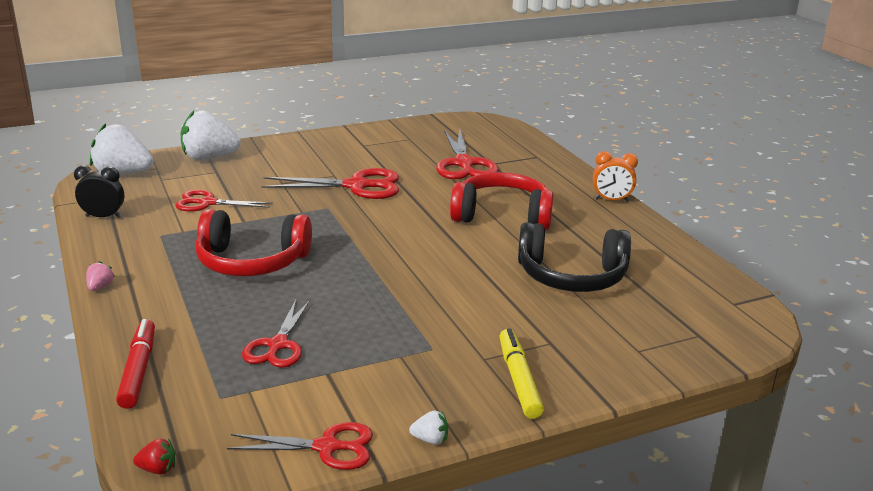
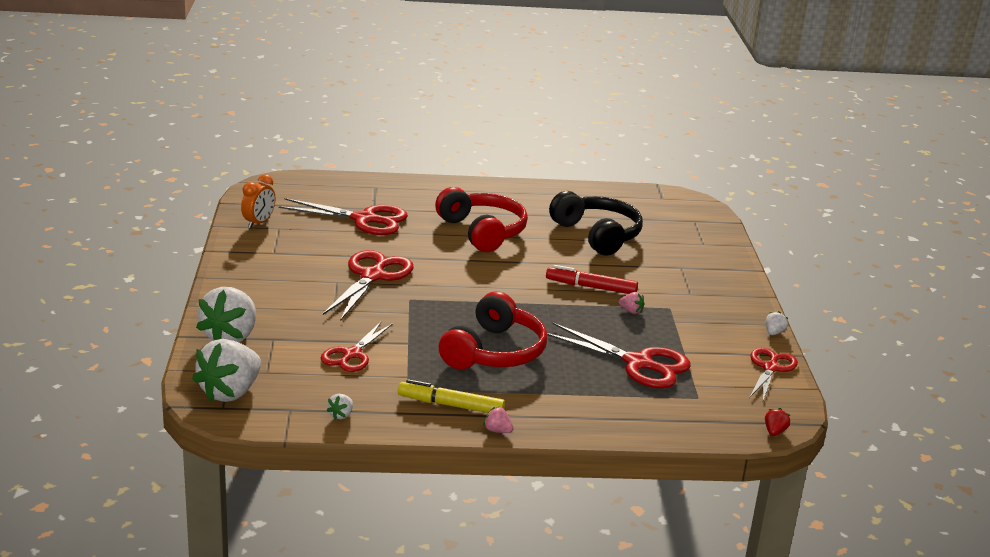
camera: 70 degrees left, 0 degrees up
black clock [74,165,124,218] -> white strawberry [326,394,353,420]
red marker [116,319,155,409] -> red marker moved to [546,265,638,294]
red scissors [242,300,310,368] -> red scissors [547,323,691,388], size x1.52
red headphones [450,172,553,230] -> red headphones turned 120 degrees clockwise [435,187,528,252]
yellow marker [499,329,544,419] -> yellow marker moved to [398,379,505,413]
black headphones [518,222,631,292] -> black headphones turned 60 degrees counterclockwise [549,191,643,256]
orange clock [593,151,638,202] -> orange clock moved to [241,174,275,228]
none -> pink strawberry [619,292,645,314]

